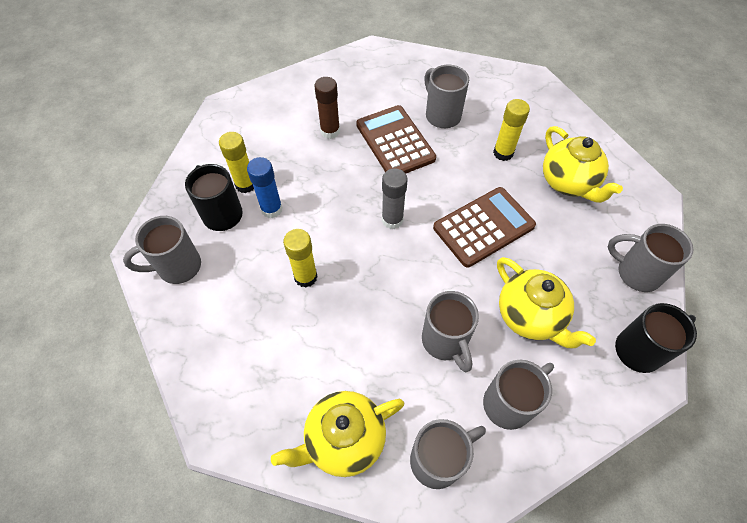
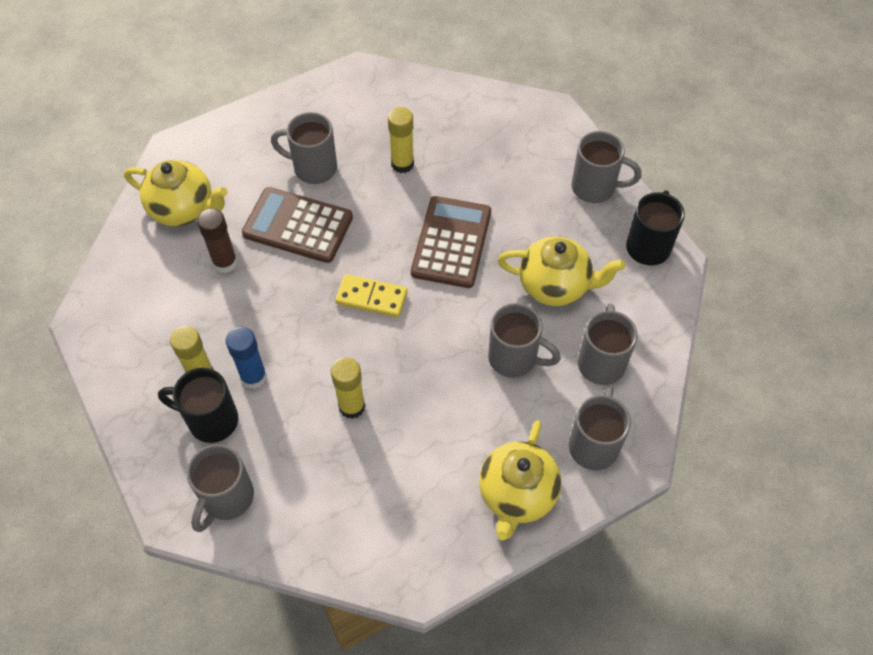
camera: 45 degrees left, 0 degrees up
grey glue stick [382,168,408,229] -> yellow domino [335,274,407,318]
yellow teapot [543,126,623,203] -> yellow teapot moved to [124,160,228,226]
grey mug [608,224,694,292] -> grey mug turned 150 degrees counterclockwise [571,131,642,203]

